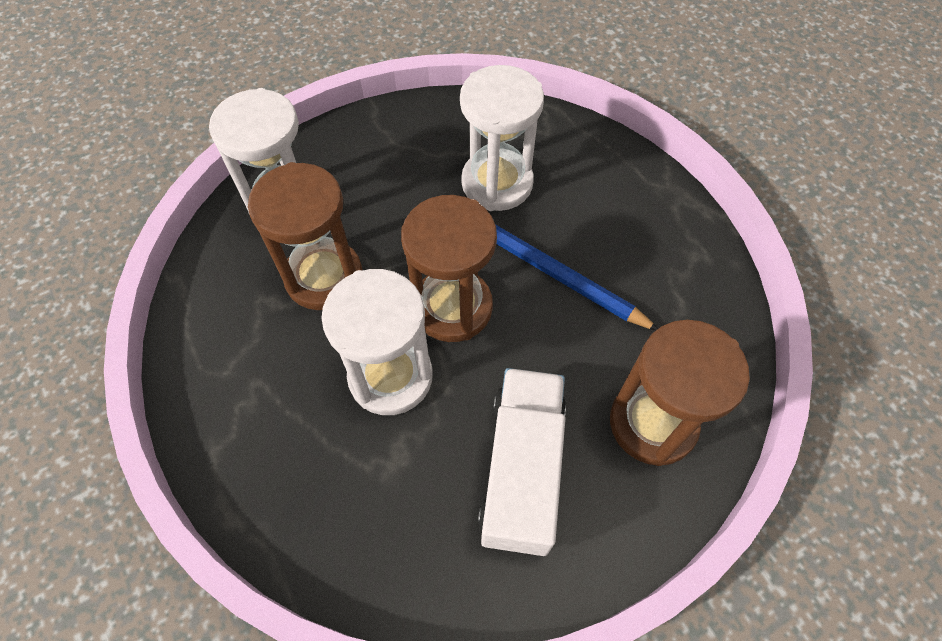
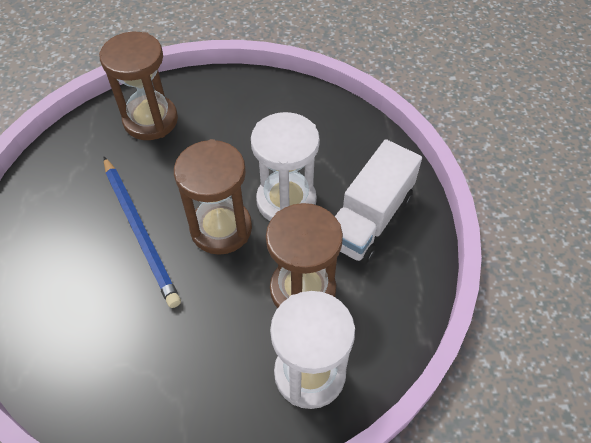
camera: 155 degrees left, 5 degrees down
white hourglass [460,65,544,211] -> none
white truck [478,368,566,556] -> white truck moved to [335,139,422,264]

